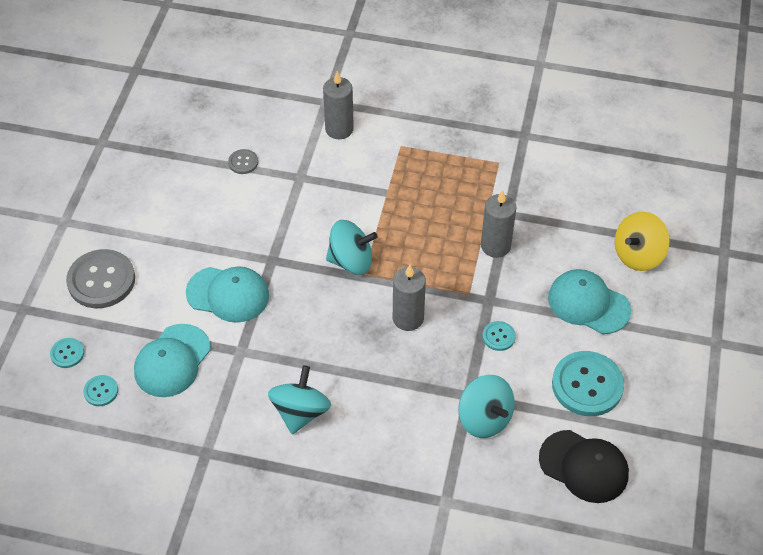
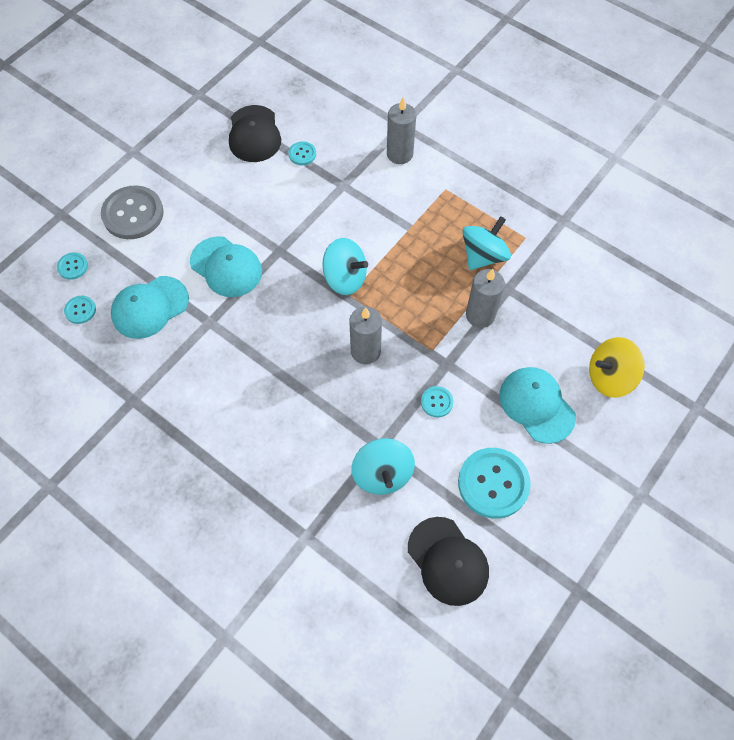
camera: 25 degrees right, 10 degrees up
grey button [228,149,258,174] -> turquoise button [289,141,316,165]
turquoise spinning top [268,365,331,434] -> turquoise spinning top moved to [462,216,511,270]
none -> black cap [229,105,281,162]

